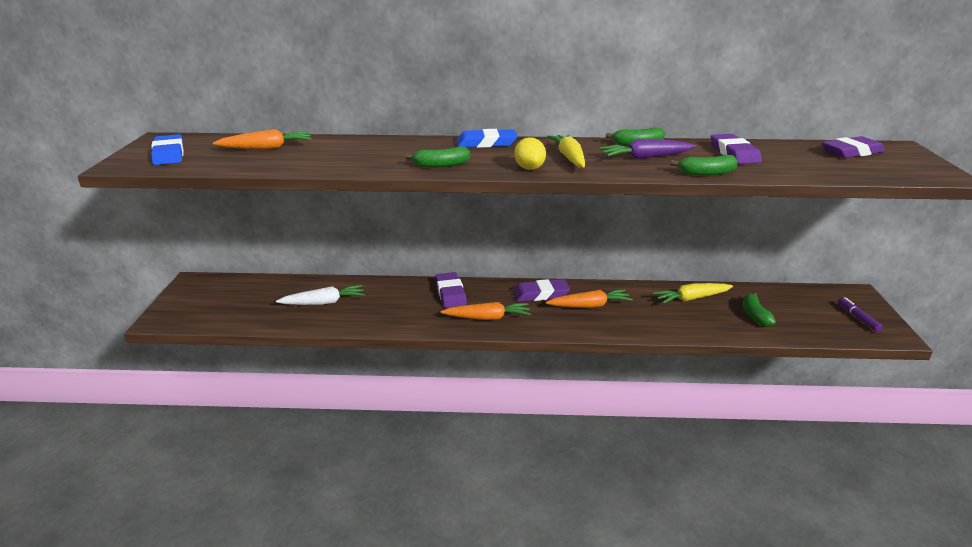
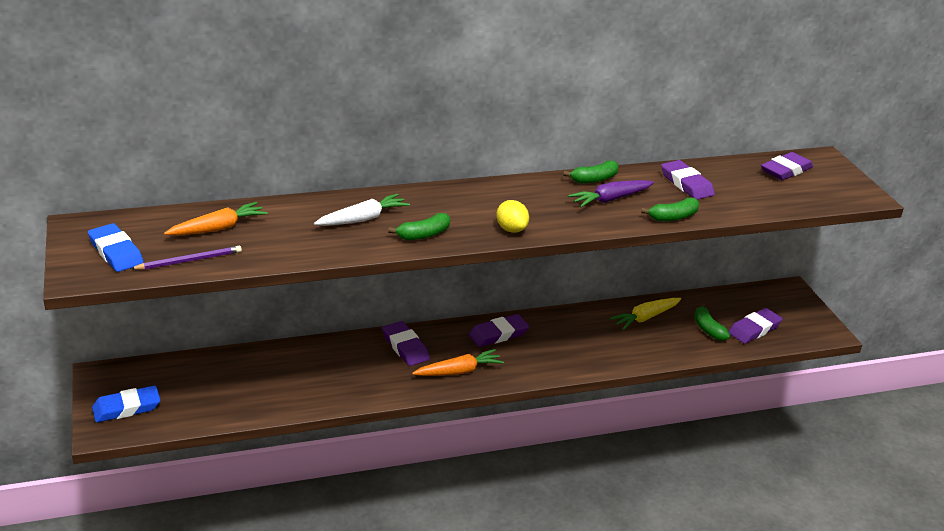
camera: 20 degrees left, 5 degrees up
white carrot [276,285,365,305] -> white carrot moved to [314,193,410,226]
blue eraser [456,129,517,148] -> blue eraser moved to [92,385,160,423]
orange carrot [546,289,633,308] -> none
yellow carrot [547,134,585,168] -> none
purple marker [838,297,883,332] -> none
none -> purple pencil [130,246,242,270]
none -> purple eraser [728,308,783,344]

